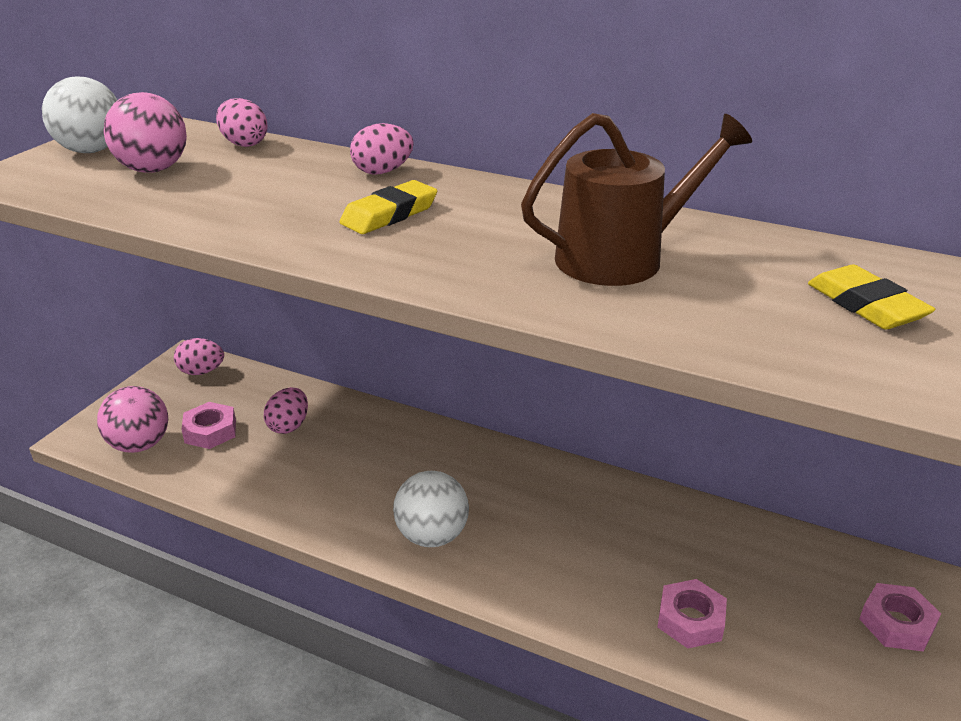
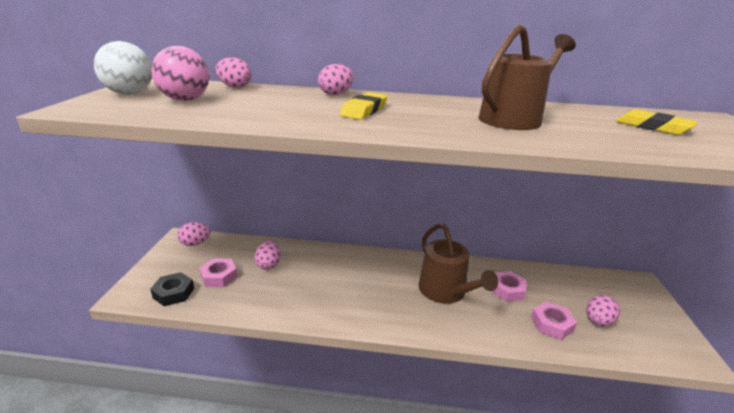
camera: 20 degrees left, 5 degrees down
pink ball [97,386,168,453] -> black nut [150,272,194,306]
white ball [393,471,469,547] -> none
pink nut [859,583,941,652] -> pink nut moved to [490,271,527,302]
none -> brown watering can [419,223,498,304]
none -> pink egg [586,295,620,326]

